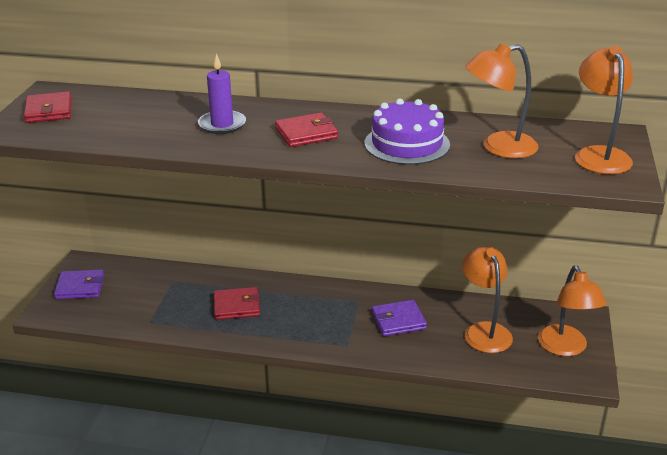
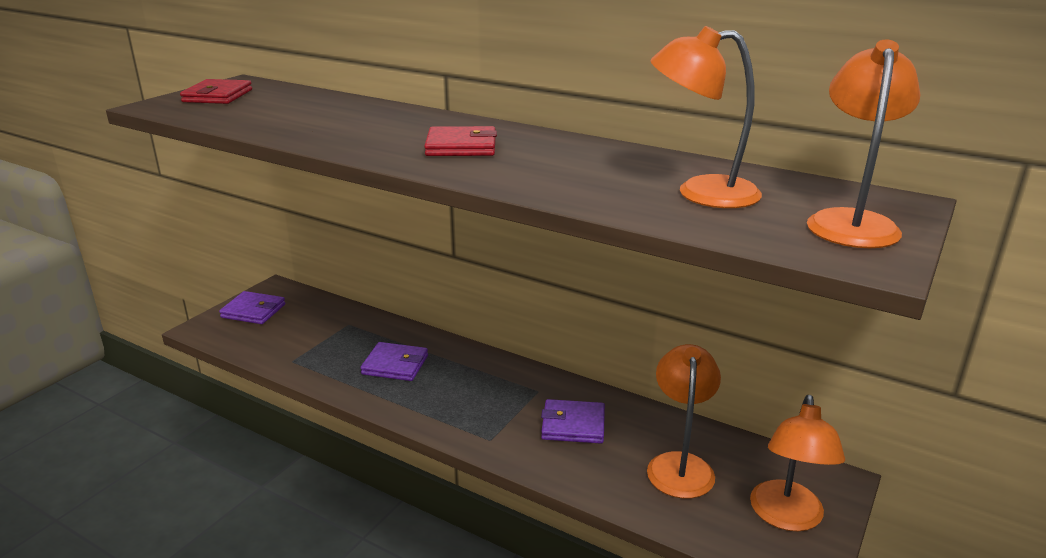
camera: 20 degrees right, 5 degrees down
purple candle [198,53,246,134] -> none
red wallet [214,287,260,320] -> purple wallet [361,342,428,381]
purple cake [364,99,450,165] -> none

